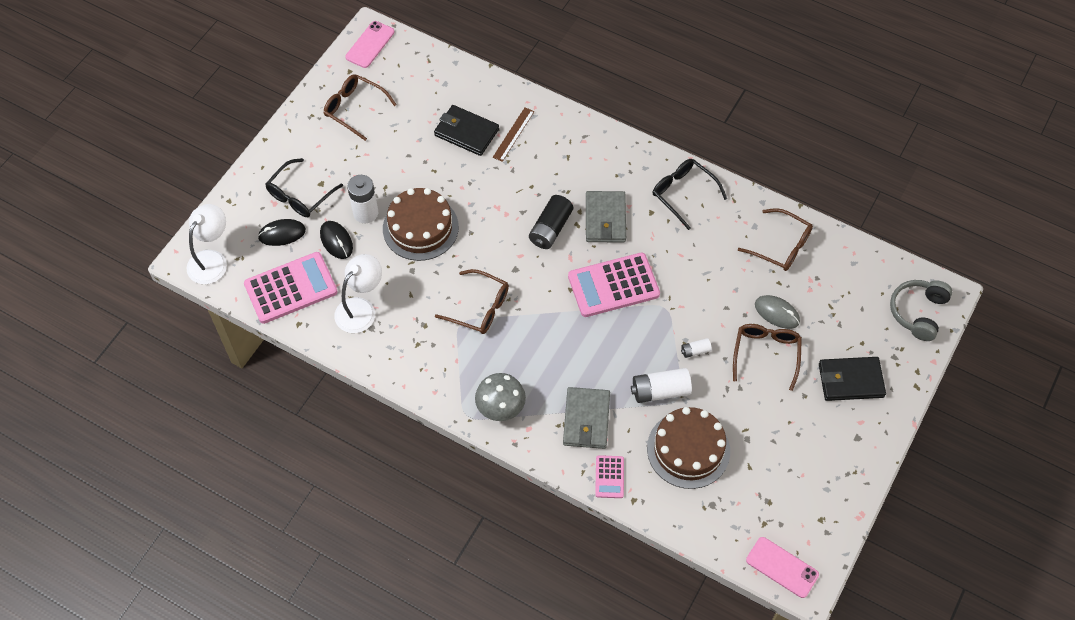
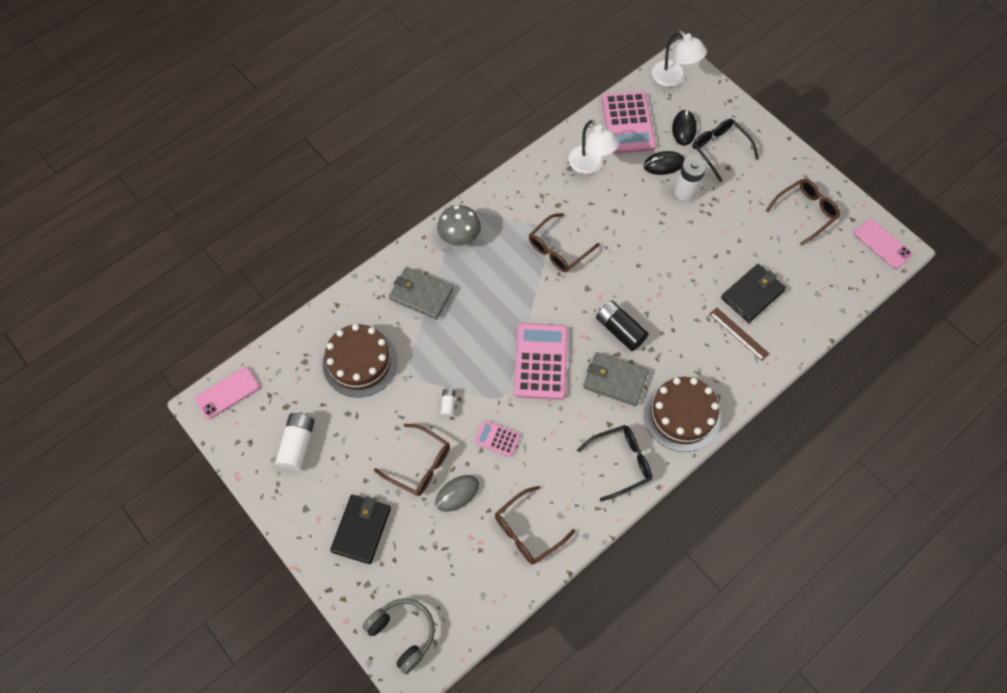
camera: 110 degrees right, 5 degrees up
brown cake [383,188,459,261] -> brown cake moved to [644,377,721,452]
pink calculator [595,455,624,498] -> pink calculator moved to [474,420,520,457]
white battery [631,368,692,403] -> white battery moved to [275,413,315,471]

